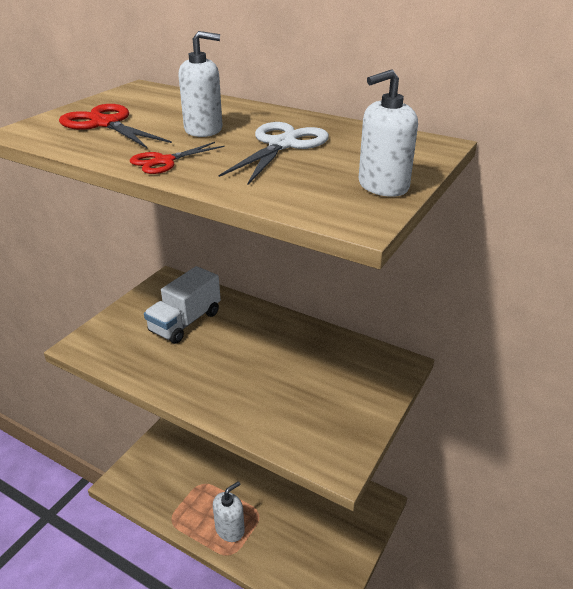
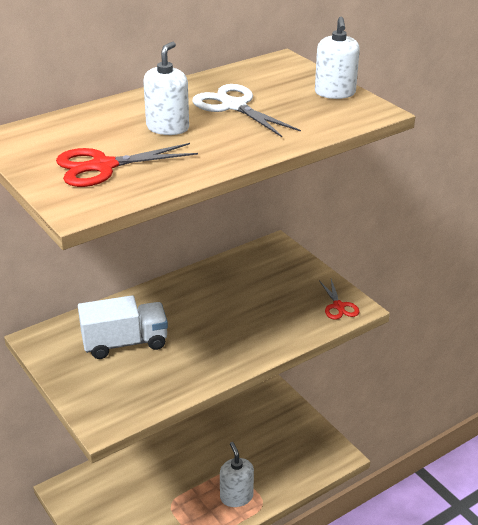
camera: 65 degrees left, 0 degrees up
red scissors [130,142,225,174] -> red scissors moved to [319,279,359,320]
white truck [144,266,221,344] -> white truck turned 75 degrees counterclockwise [78,295,168,359]

